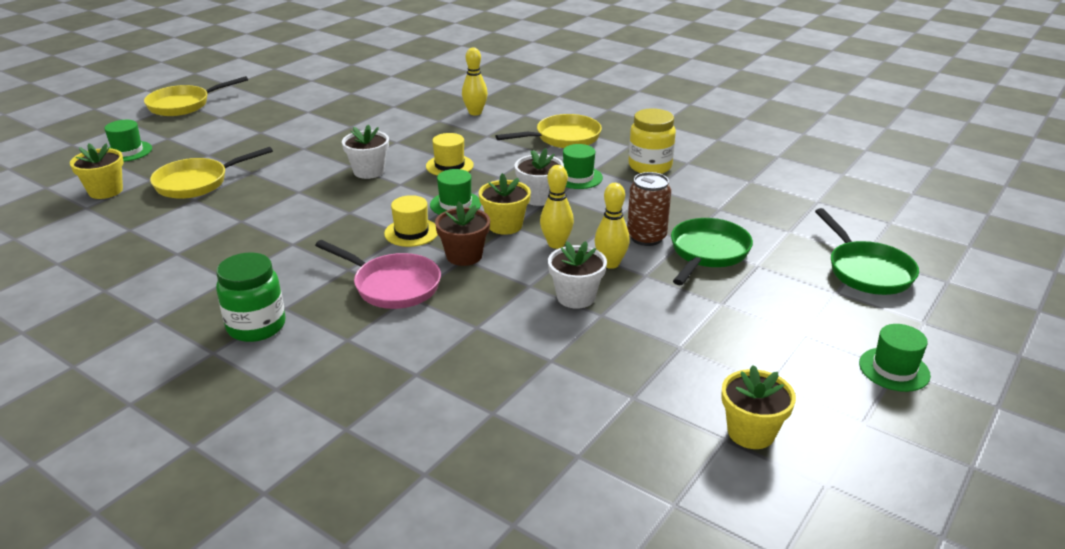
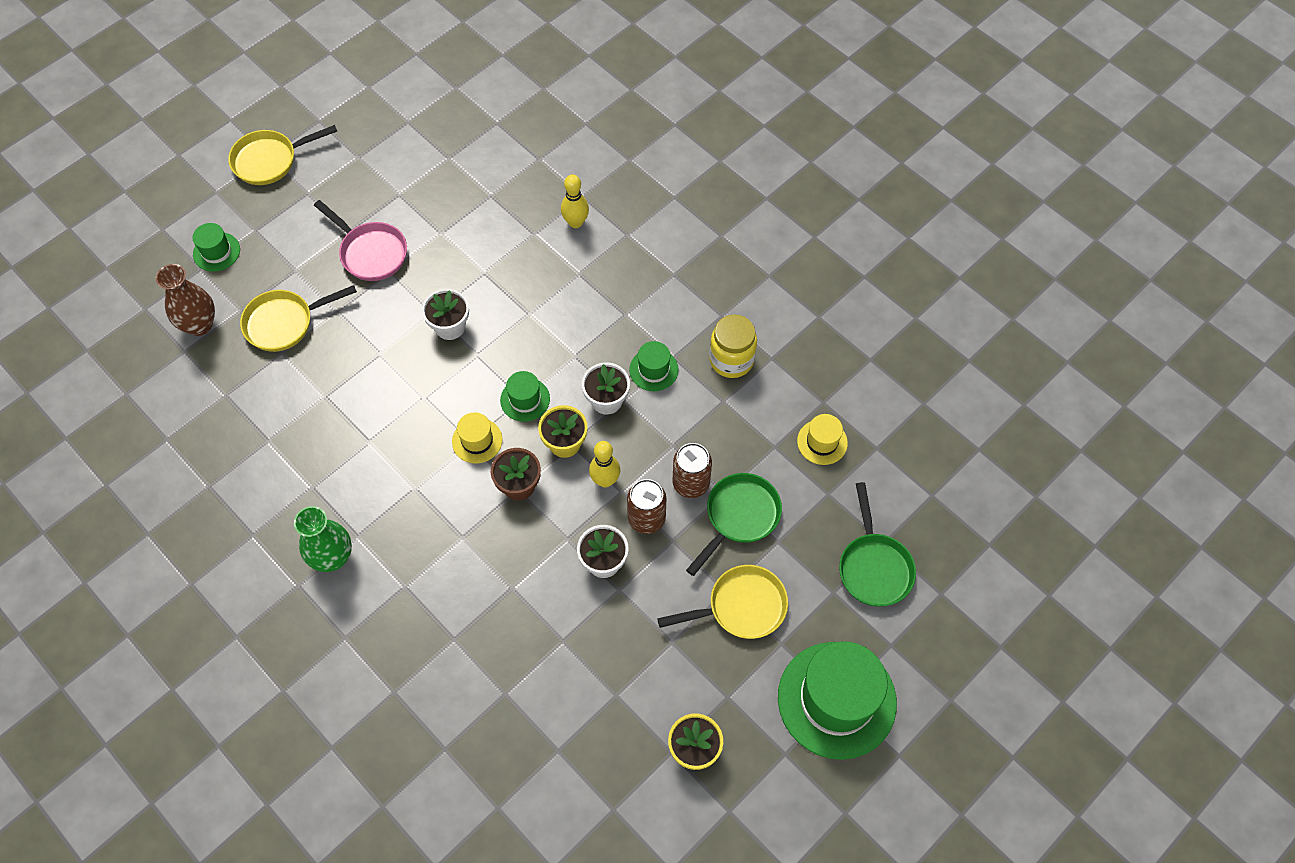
camera: 10 degrees right, 30 degrees up
yellow flower pot [70,143,124,199] -> brown vase [156,264,215,336]
green jar [216,252,285,342] -> green vase [294,506,352,572]
pink pan [315,240,441,309] -> pink pan moved to [314,200,407,281]
yellow hat [426,133,474,176] -> yellow hat moved to [797,414,848,465]
yellow pan [495,114,602,148] -> yellow pan moved to [657,565,788,639]
yellow bowling pin [595,183,630,269] -> brown can [627,479,666,534]
green hat [859,324,931,392] -> green hat [778,641,897,760], size x2.14

